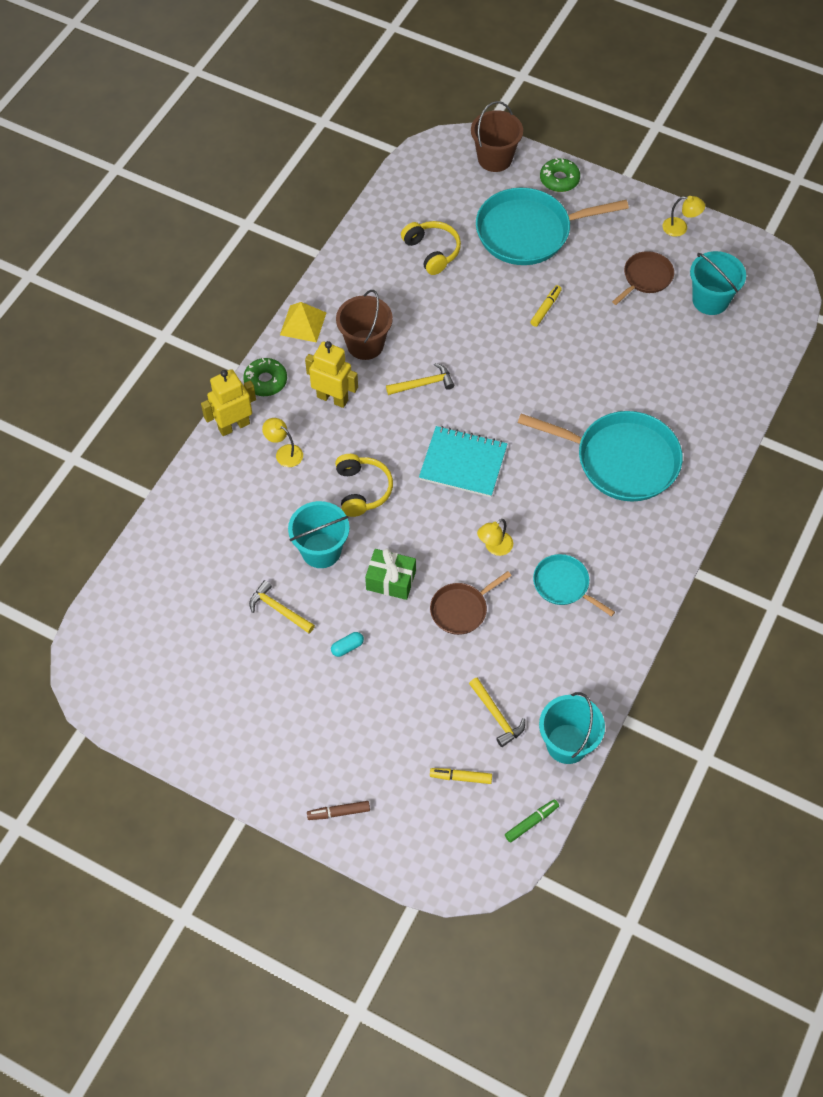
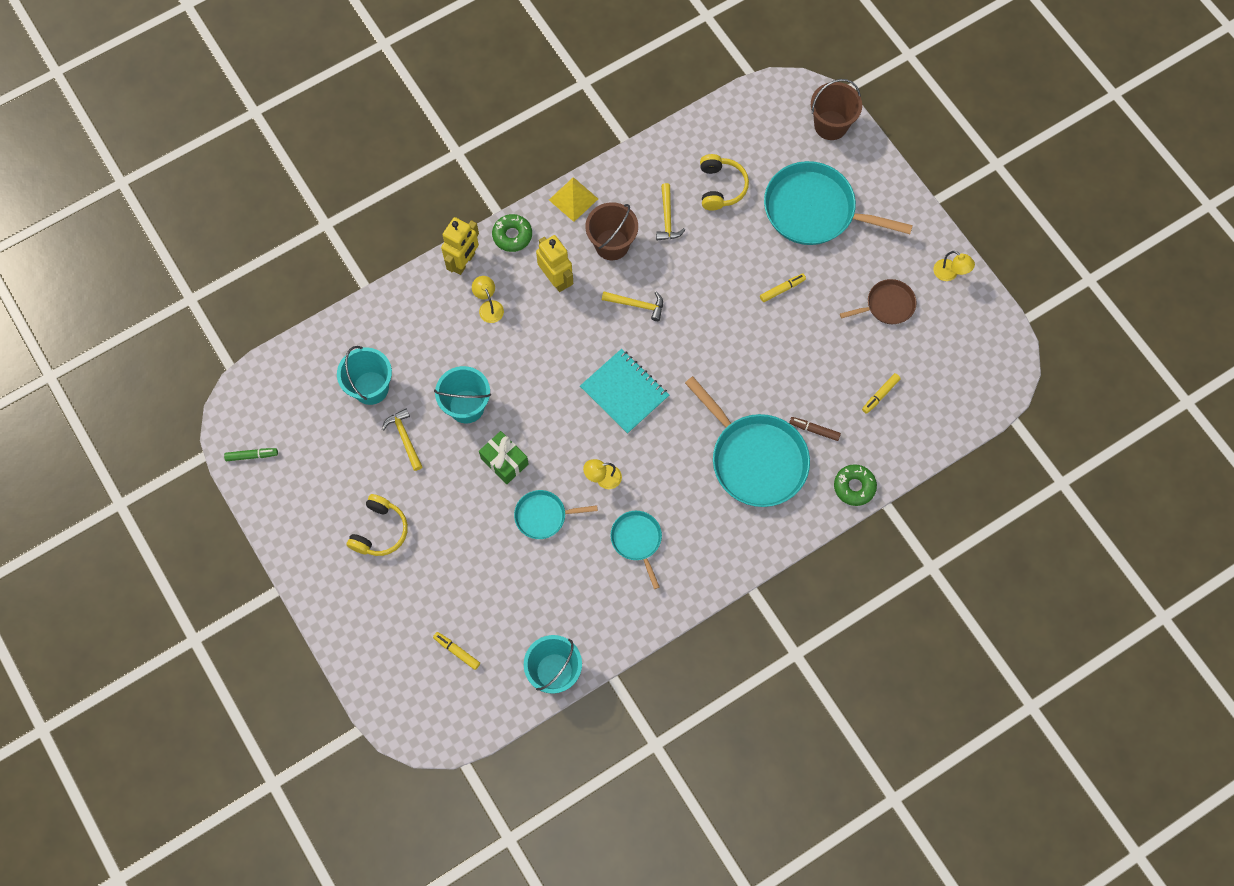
camera: 30 degrees right, 10 degrees up
yellow robot [201,369,256,436] -> yellow robot turned 120 degrees clockwise [441,217,479,275]
brown marker [307,801,370,820] -> brown marker moved to [789,417,841,441]
turquoise capsule [331,632,364,657] -> none
yellow headphones [335,454,393,517] -> yellow headphones moved to [347,494,408,556]
brown pan [430,571,512,635] -> turquoise pan [514,490,598,539]
yellow hammer [469,678,525,747] -> yellow hammer moved to [656,183,685,241]
green marker [505,799,559,843] -> green marker moved to [224,448,278,461]
green donut [540,158,580,192] -> green donut moved to [834,464,877,506]
turquoise bucket [690,251,746,315] -> turquoise bucket moved to [337,346,392,405]
none -> yellow marker [862,373,901,414]

